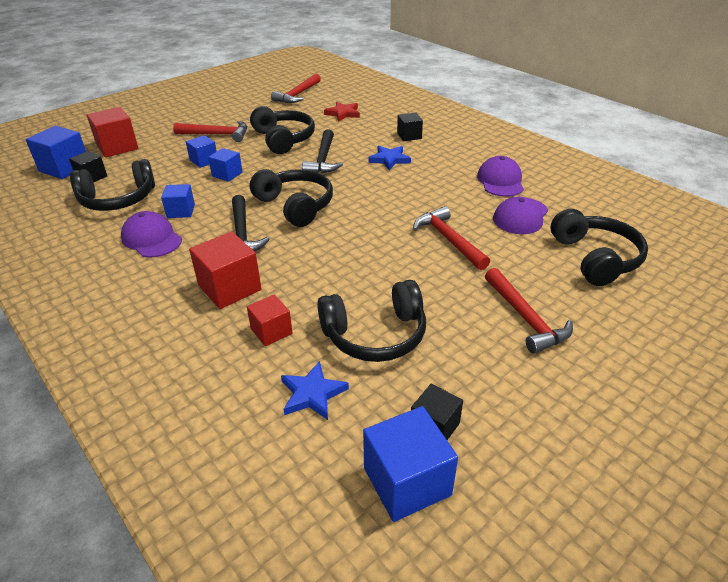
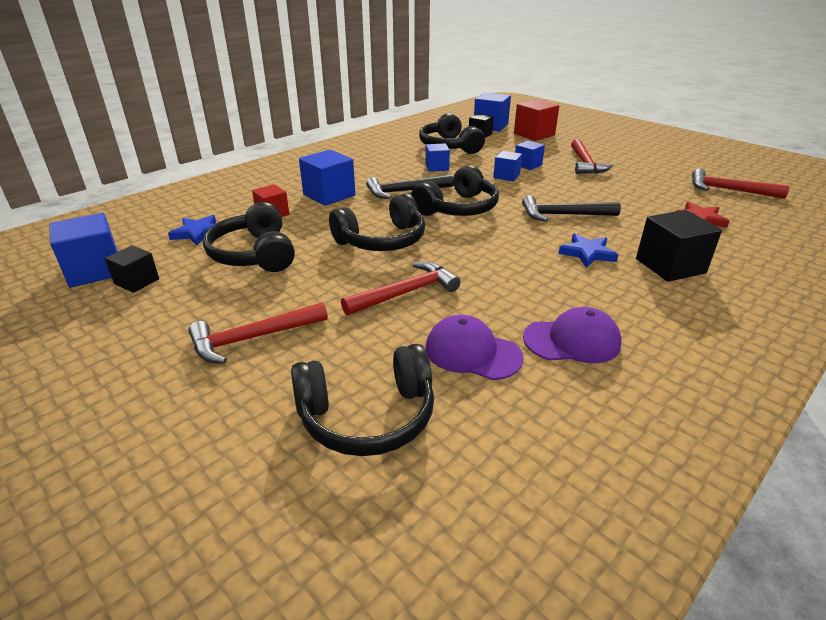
camera: 85 degrees right, 5 degrees down
purple cap [121,211,182,258] -> none
red cube [189,231,262,309] -> blue cube [299,149,356,206]
black headphones [250,106,315,154] -> black headphones moved to [329,193,425,251]
black cube [397,113,423,141] -> black cube [636,210,722,282], size x1.64

